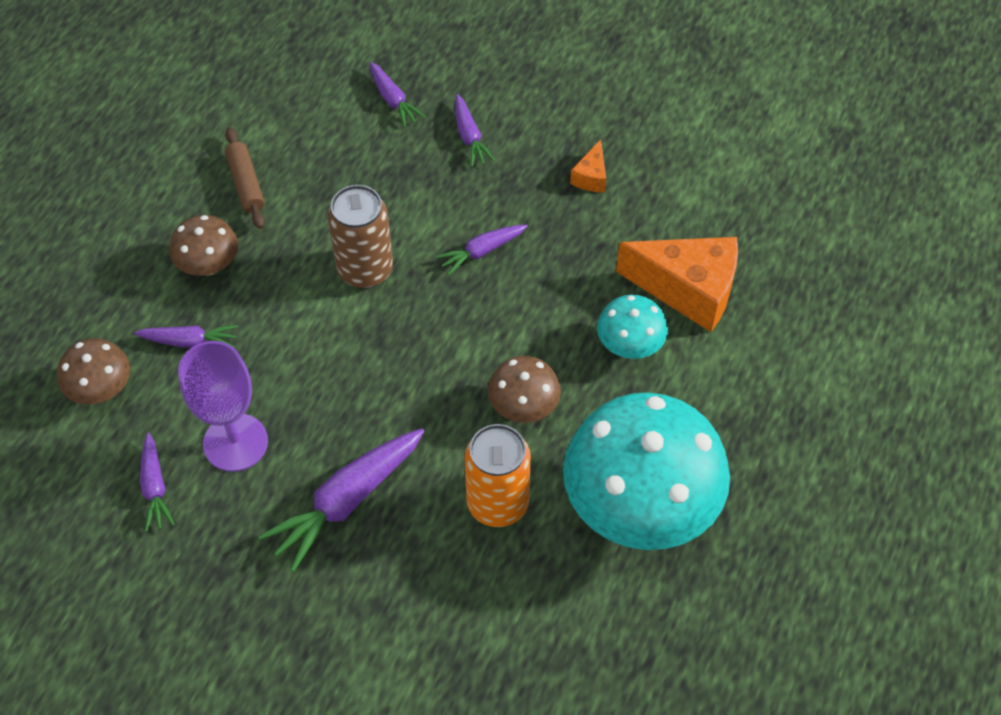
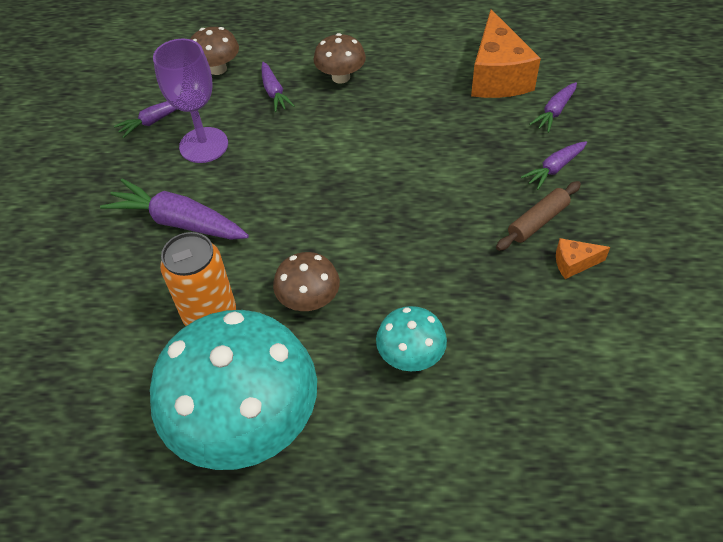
camera: 70 degrees right, 5 degrees down
brown rolling pin [225,127,265,229] -> brown rolling pin moved to [496,181,581,251]
brown can [328,185,393,289] -> none
purple carrot [436,225,528,275] -> none
orange cheese [616,237,738,332] -> orange cheese moved to [471,9,541,98]

